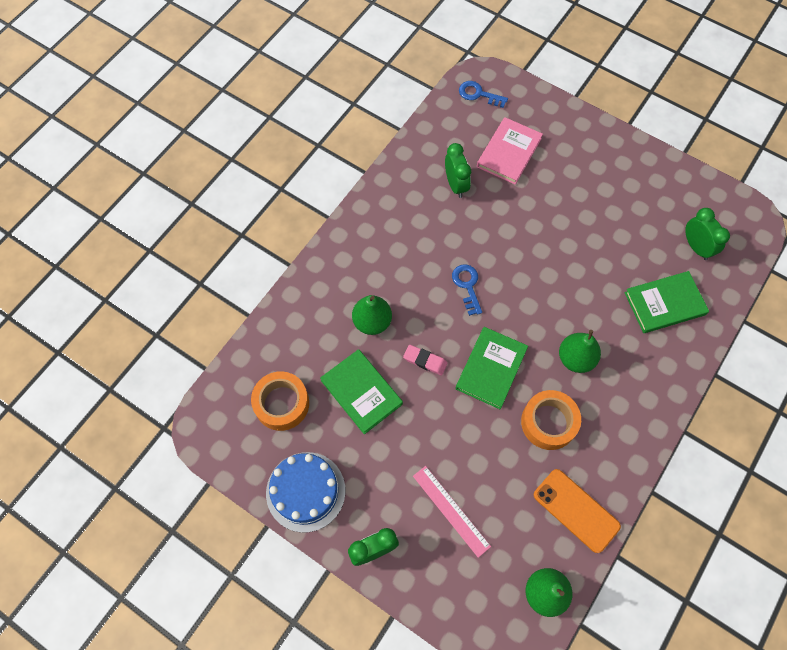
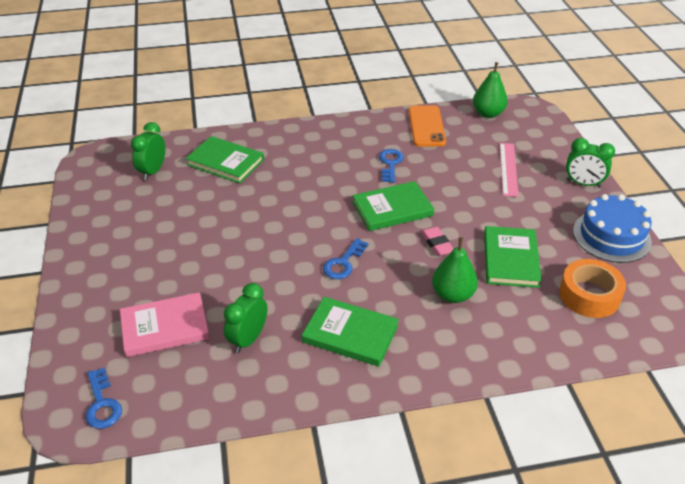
camera: 135 degrees left, 25 degrees down
orange tape [521,390,581,450] -> blue key [379,149,404,183]
green pear [559,330,601,373] -> none
none -> green book [302,297,399,367]

